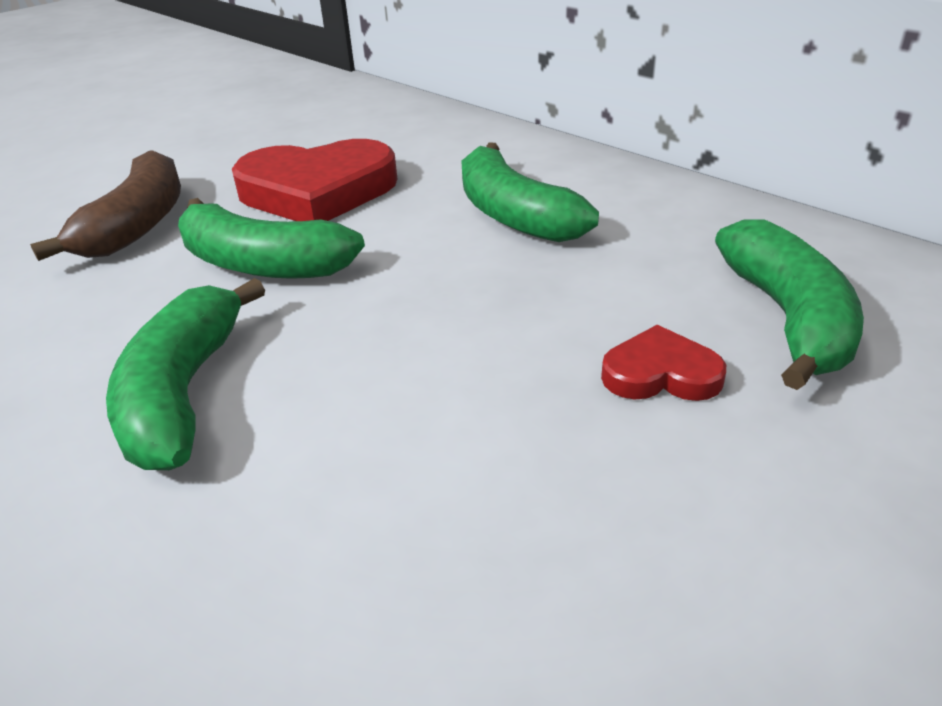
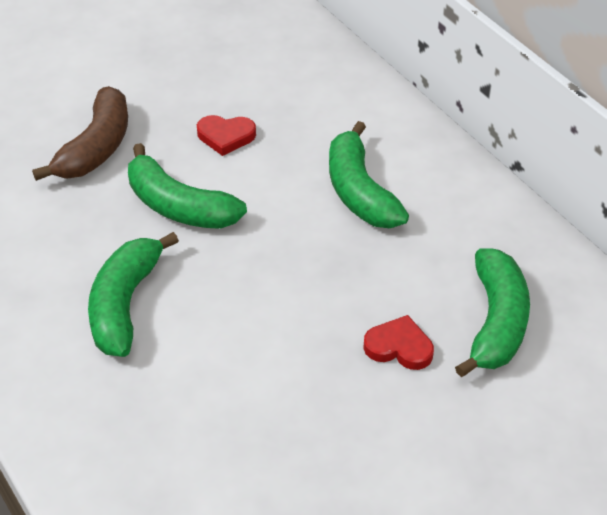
camera: 10 degrees right, 10 degrees up
red heart [232,139,398,221] -> red heart [197,115,256,156], size x0.49

